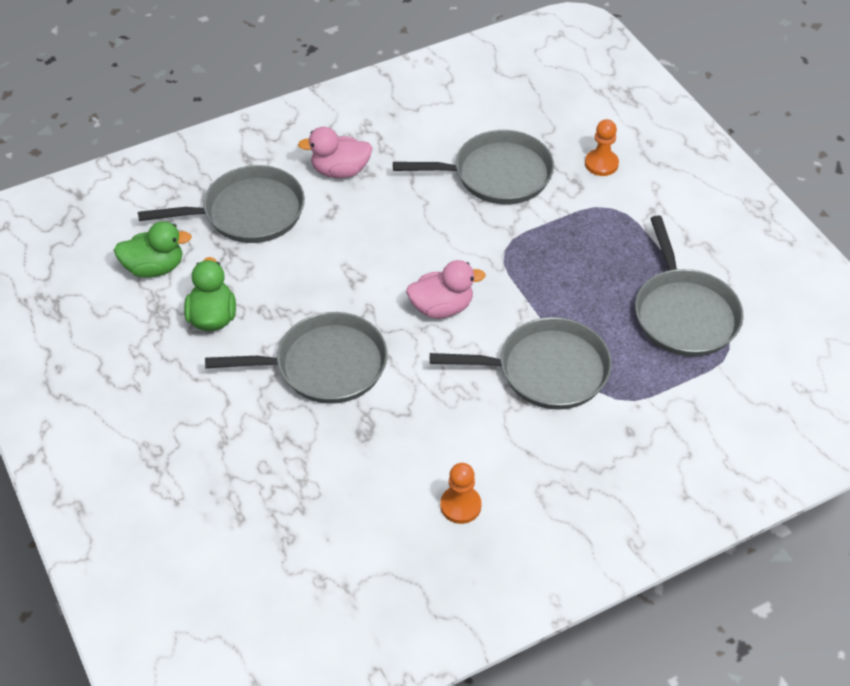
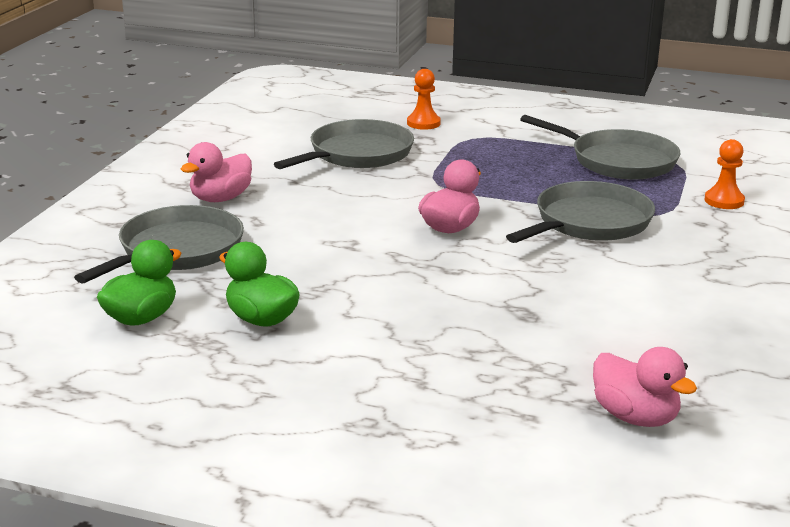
camera: 45 degrees left, 25 degrees down
grey pan [205,312,388,404] -> none
orange pawn [440,463,481,524] -> orange pawn moved to [704,139,745,209]
none -> pink duck [593,347,697,427]

